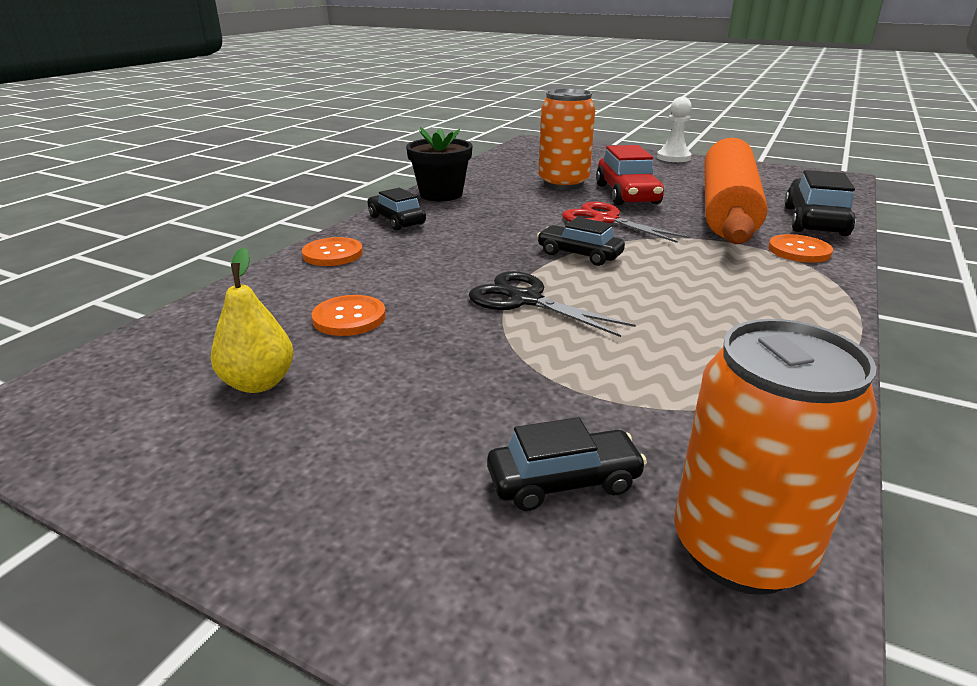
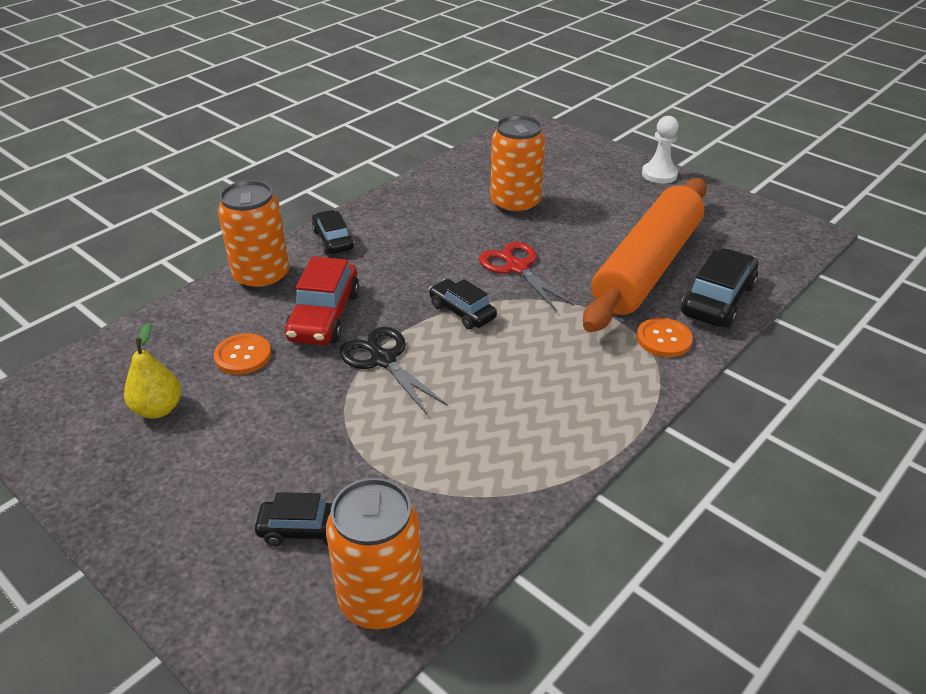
camera: 15 degrees right, 10 degrees up
orange button [302,237,363,266] -> orange can [218,180,289,291]
black flower pot [406,127,473,201] -> none
red car [596,145,664,206] -> red car moved to [285,256,360,345]

